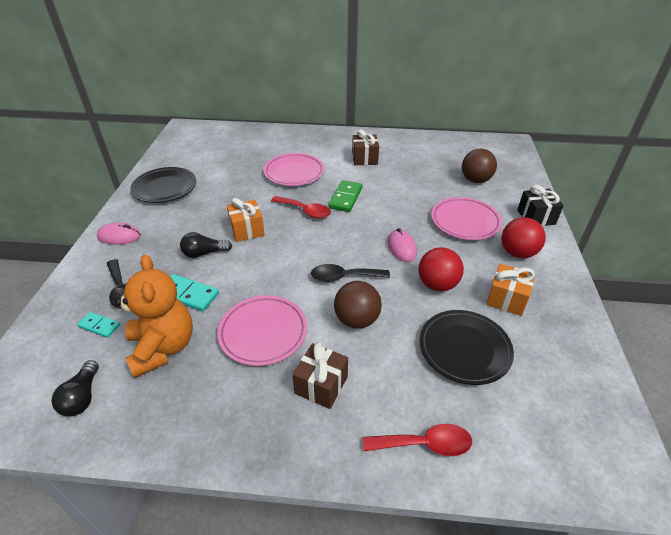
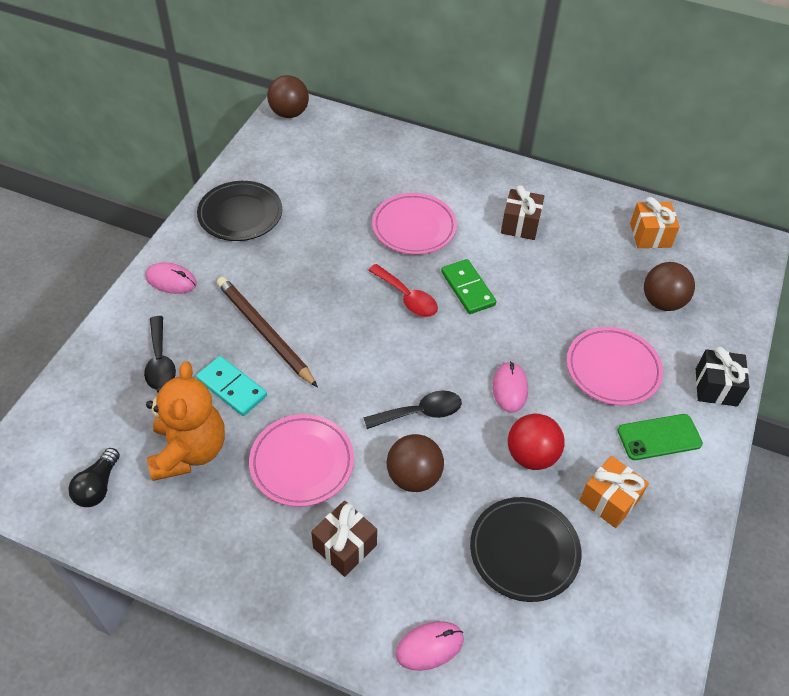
camera: 15 degrees right, 10 degrees up
turquoise domino [77,312,120,338] -> none
black light bulb [180,232,232,258] -> brown pencil [217,277,318,388]
orange gift [227,198,265,242] -> orange gift moved to [630,197,680,248]
black spoon [311,264,390,282] -> black spoon turned 150 degrees clockwise [364,390,462,429]
green domino [328,180,363,212] -> green domino turned 60 degrees counterclockwise [441,259,496,314]
red spoon [363,424,472,456] -> pink mouse [395,621,464,671]
red ball [502,217,546,258] -> green phone [618,414,703,460]
none -> brown ball [267,75,309,118]

